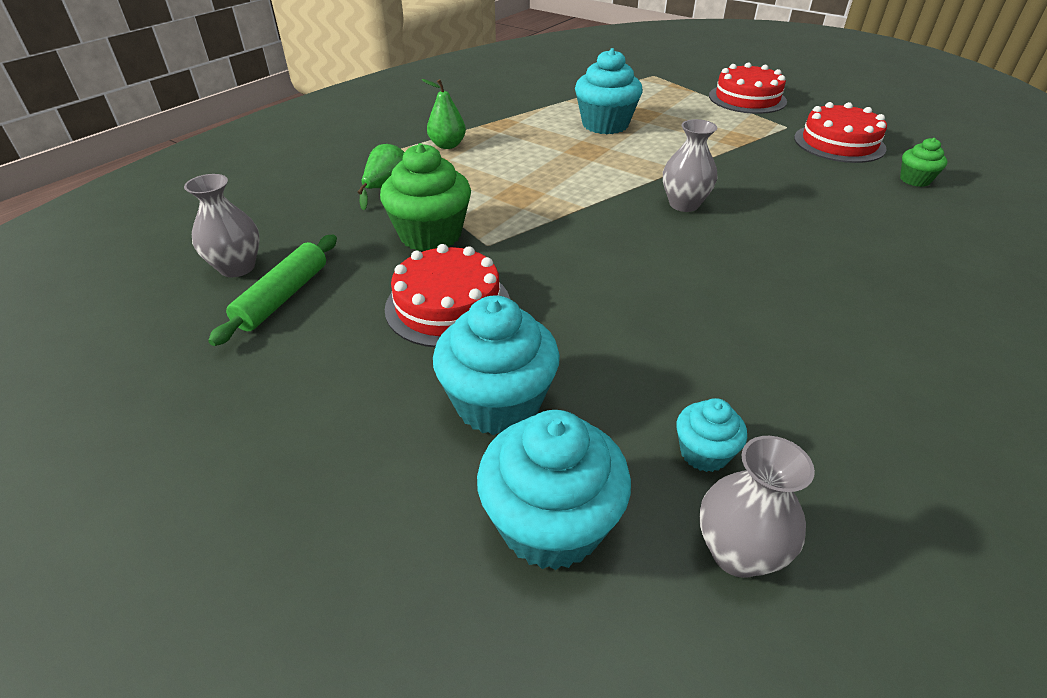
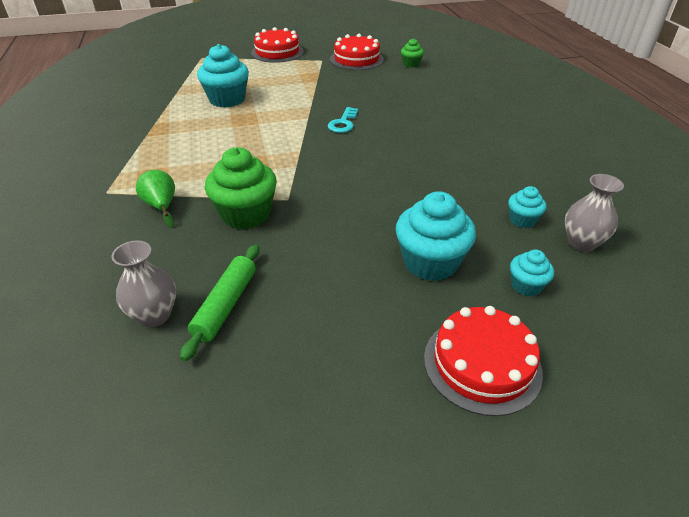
camera: 50 degrees left, 0 degrees up
green rolling pin [208,235,337,346] -> green rolling pin turned 45 degrees clockwise [180,245,259,361]
red cake [385,244,510,347] -> red cake moved to [424,306,543,416]
green pear [422,79,466,149] -> none
turquoise cupcake [477,410,631,570] -> turquoise cupcake [510,250,554,296], size x0.52
grey vase [663,119,717,212] -> turquoise key [328,107,358,133]

